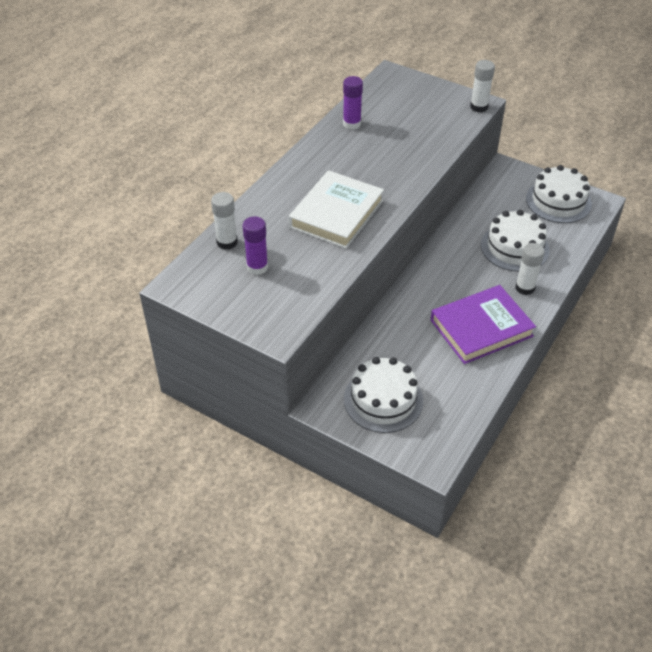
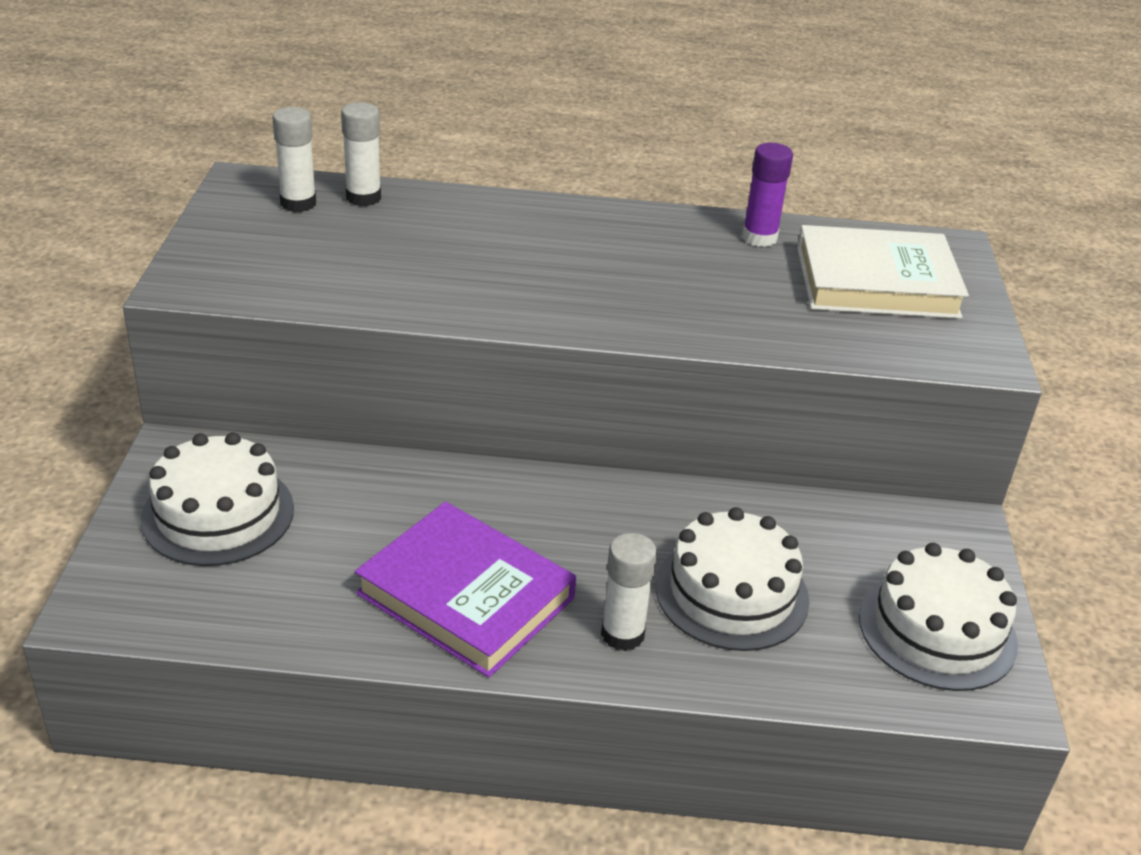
camera: 60 degrees right, 10 degrees down
purple glue stick [242,216,268,275] -> none
white book [289,170,384,249] -> white book moved to [797,225,969,319]
white glue stick [470,60,495,112] -> white glue stick moved to [272,107,316,212]

